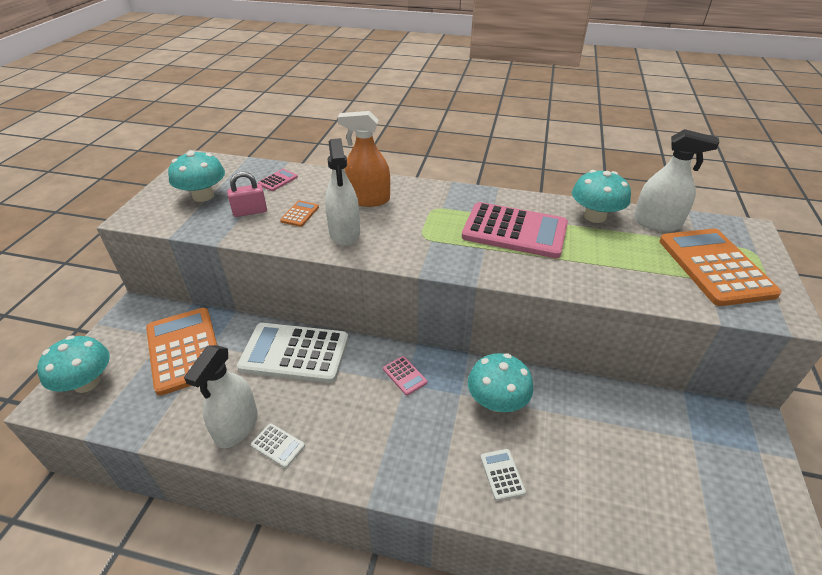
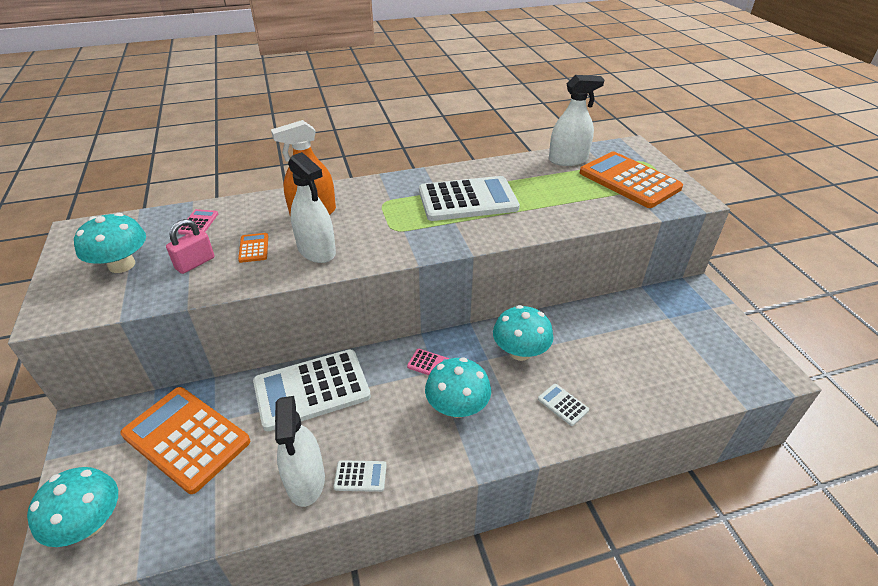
camera: 30 degrees left, 0 degrees up
pink calculator [462,202,568,258] -> white calculator [419,176,520,221]
turquoise mushroom [572,170,631,223] -> turquoise mushroom moved to [425,357,491,418]

